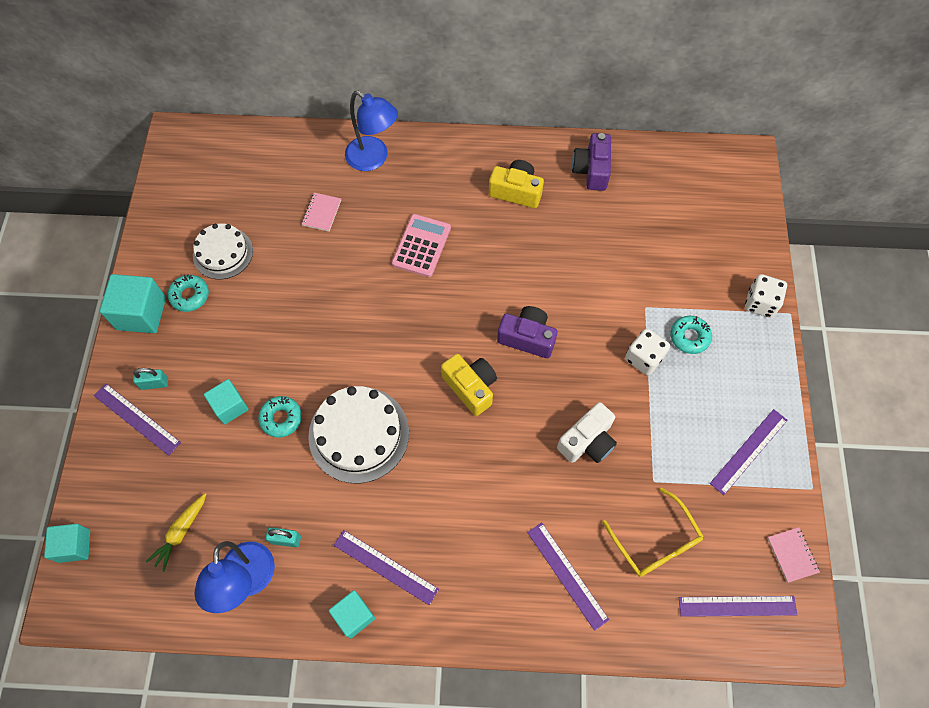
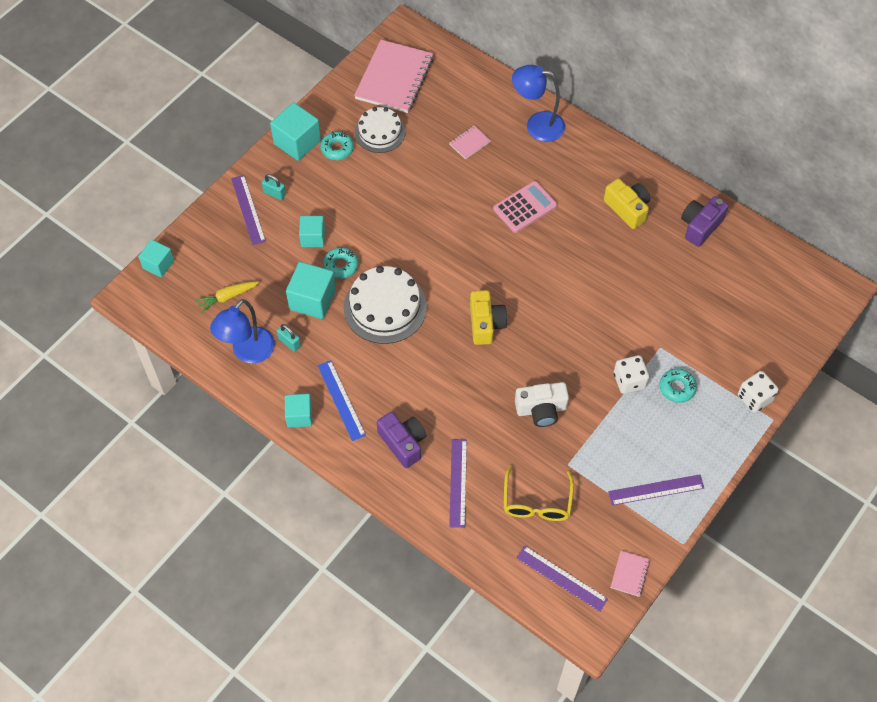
camera: 35 degrees right, 5 degrees down
purple ruler [334,530,439,605] -> blue ruler [318,360,366,441]
blue lamp [345,91,398,171] -> blue lamp turned 120 degrees clockwise [512,65,565,142]
purple camera [497,306,557,358] -> purple camera moved to [377,412,426,468]
none -> turquoise cube [286,262,336,319]
none -> pink notebook [354,40,433,113]

